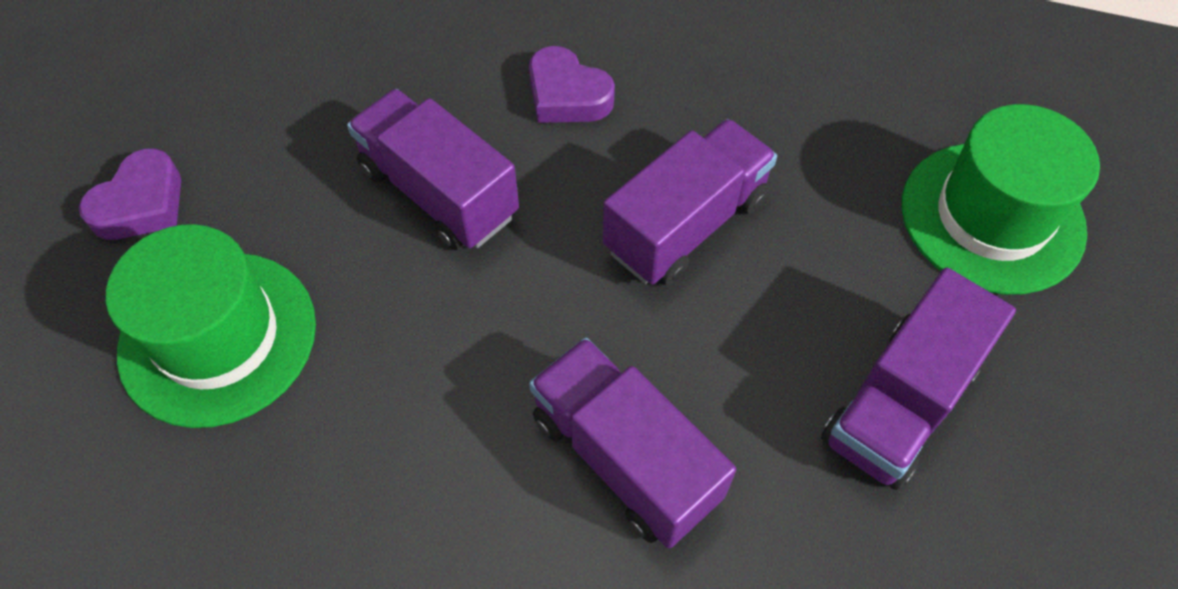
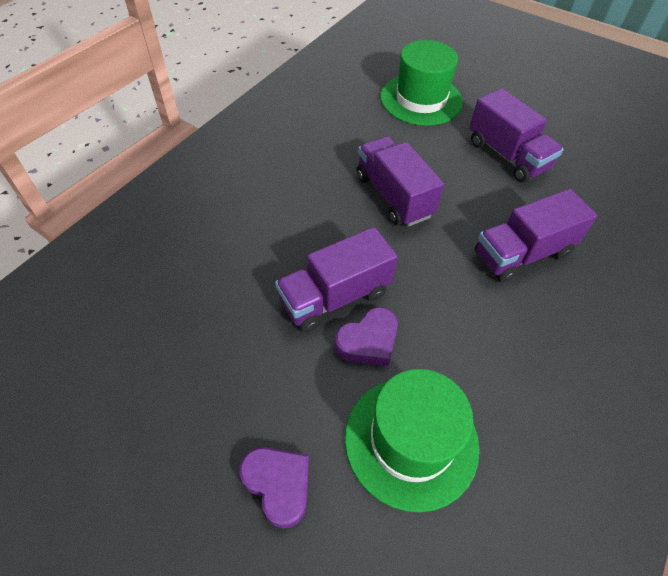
camera: 75 degrees left, 5 degrees down
purple heart [529,46,615,123] -> purple heart moved to [335,307,398,366]

